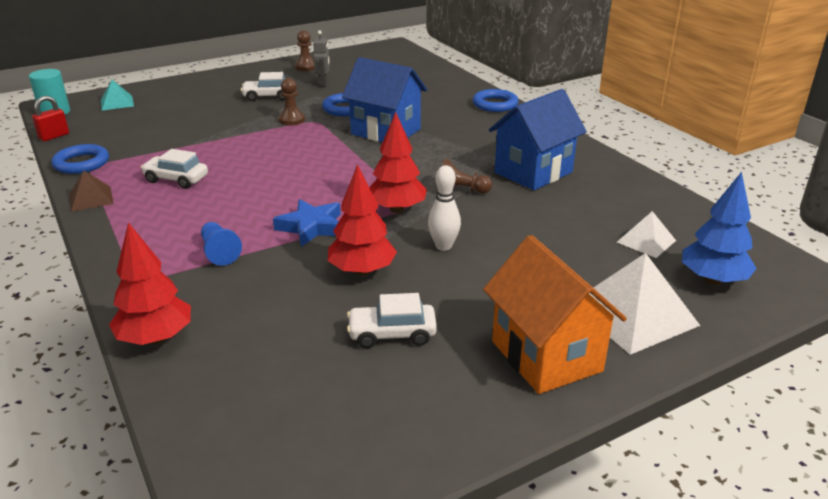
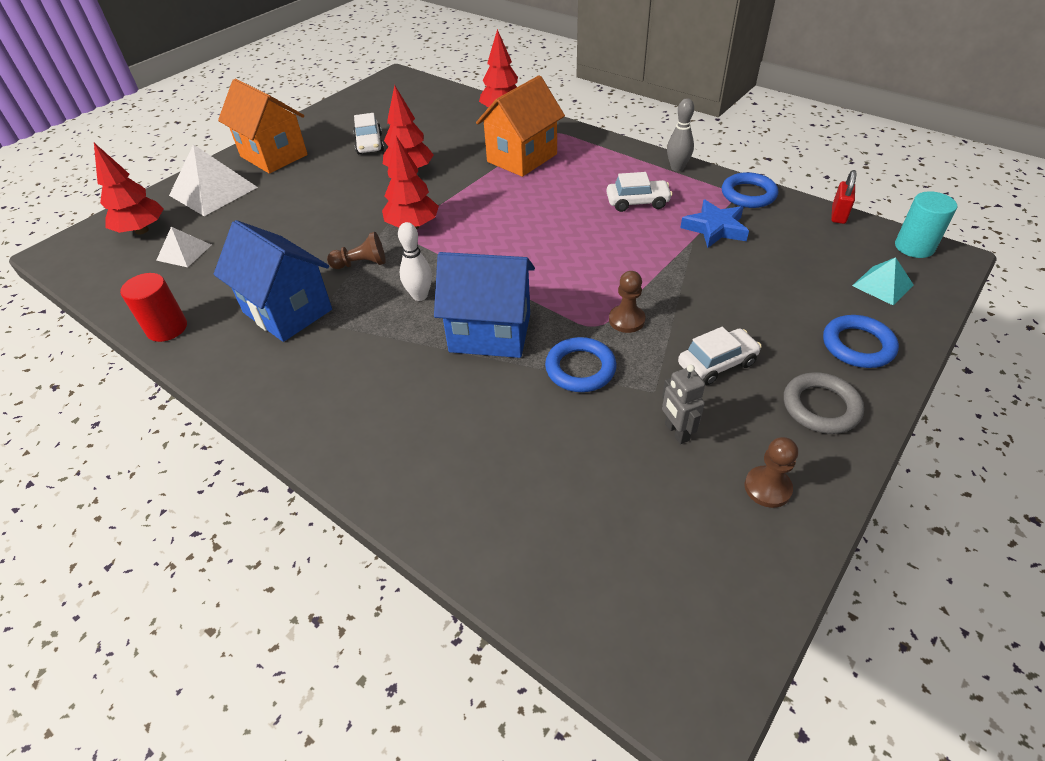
camera: 160 degrees right, 15 degrees up
brown pyramid [70,171,114,212] -> grey bowling pin [667,98,694,172]
blue pawn [201,222,242,266] -> orange house [476,75,565,177]
blue star [273,199,341,247] -> blue star moved to [680,200,749,248]
white car [347,293,437,348] -> white car turned 105 degrees clockwise [353,113,384,154]
white bowling pin [428,165,461,251] -> white bowling pin moved to [398,222,432,301]
blue ring [473,89,518,112] -> blue ring moved to [823,315,899,368]
blue house [489,89,587,190] -> blue house turned 75 degrees counterclockwise [214,220,332,342]
blue tree [682,172,757,285] -> red tree [94,143,164,235]
none -> red cylinder [120,273,187,342]
none -> grey ring [784,372,864,434]

